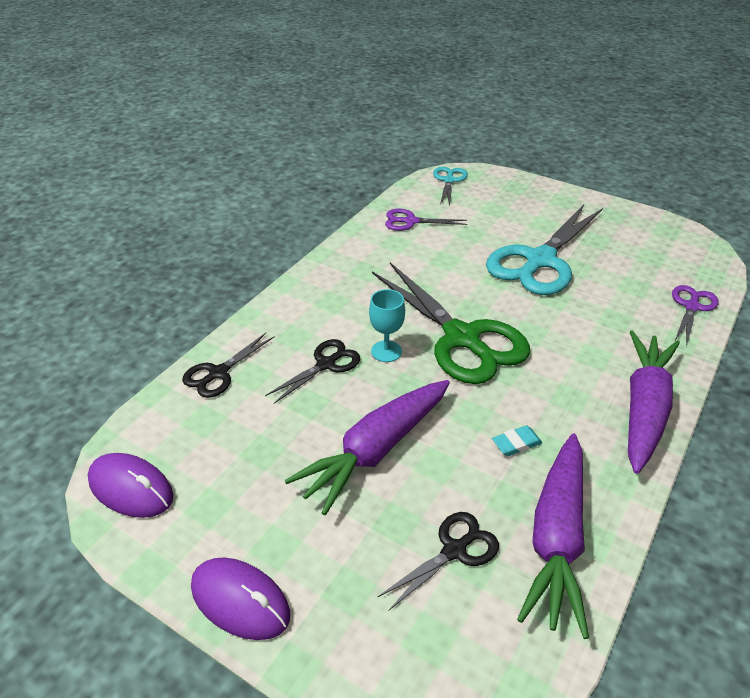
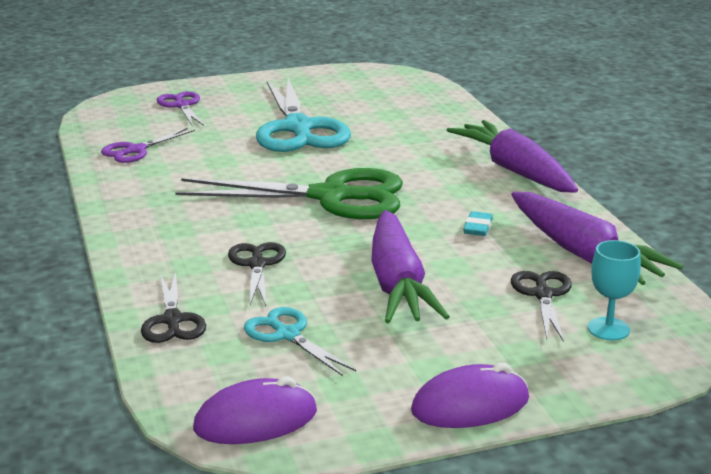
camera: 50 degrees left, 15 degrees down
turquoise goblet [369,289,405,362] -> turquoise goblet moved to [588,240,641,340]
turquoise scissors [433,167,468,207] -> turquoise scissors moved to [244,307,356,376]
purple scissors [672,285,719,345] -> purple scissors moved to [157,91,204,126]

